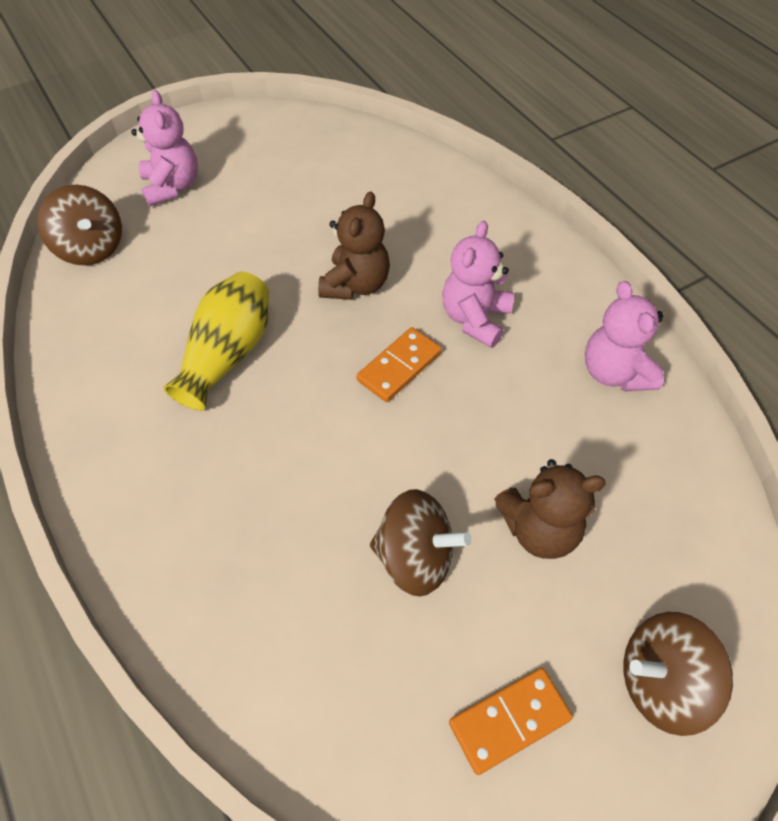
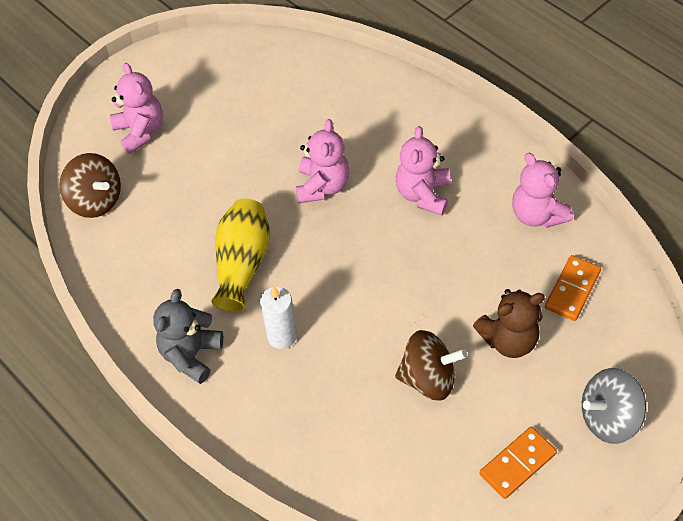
camera: 10 degrees left, 0 degrees up
brown teddy bear [318,192,390,300] -> pink teddy bear [296,119,350,203]
orange domino [356,327,442,402] -> orange domino moved to [545,255,601,321]
brown spinning top [624,612,733,736] -> grey spinning top [582,368,646,444]
none -> grey teddy bear [153,289,223,384]
none -> white candle [260,286,297,349]

